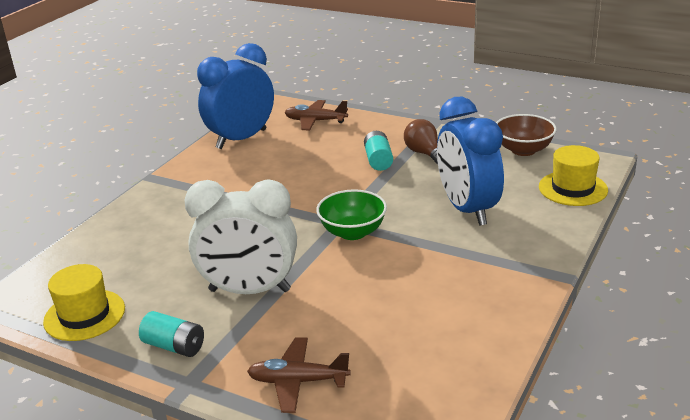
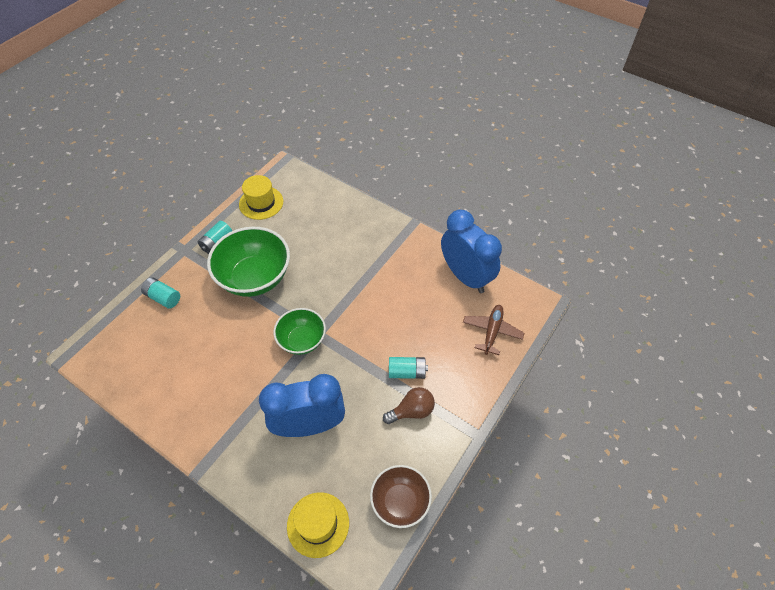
camera: 95 degrees right, 25 degrees up
white clock [184,179,297,294] -> green bowl [207,227,290,297]
brown plane [247,338,351,413] -> turquoise battery [141,277,180,309]

